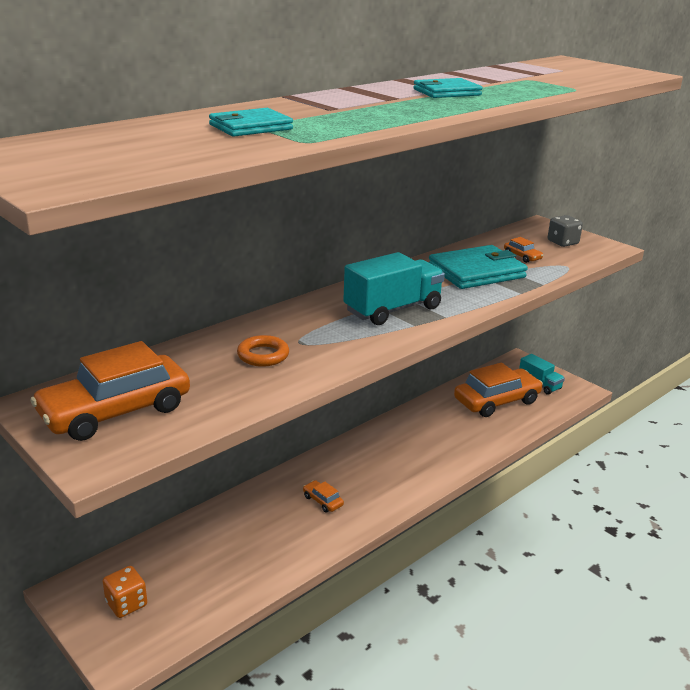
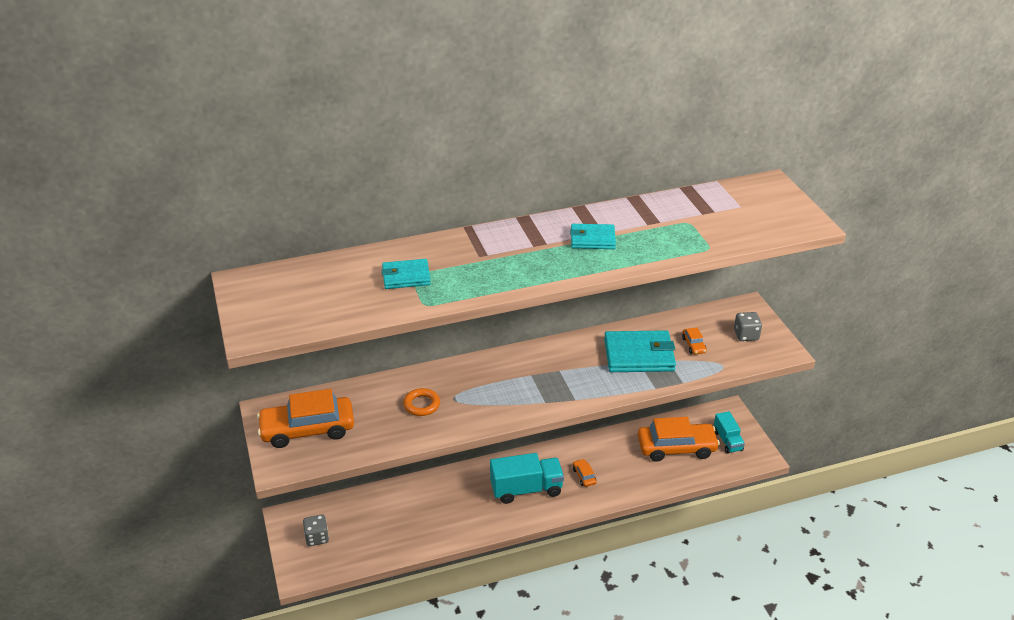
camera: 25 degrees right, 10 degrees up
orange dice [103,566,147,618] -> grey dice [303,514,329,546]
orange car [303,480,344,512] -> orange car moved to [573,459,597,487]
turquoise truck [343,252,445,325] -> turquoise truck moved to [490,453,564,504]

